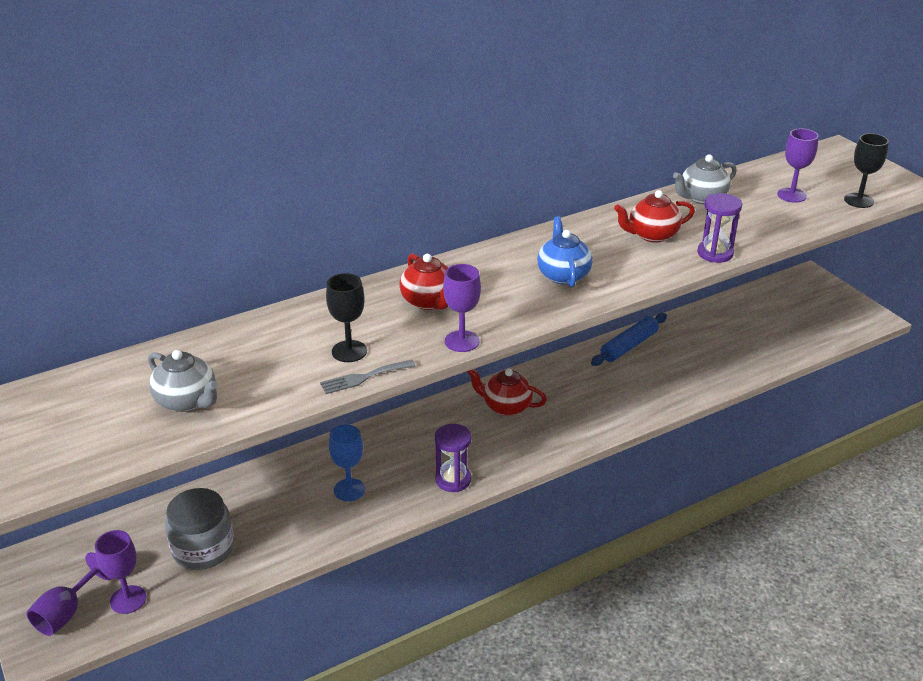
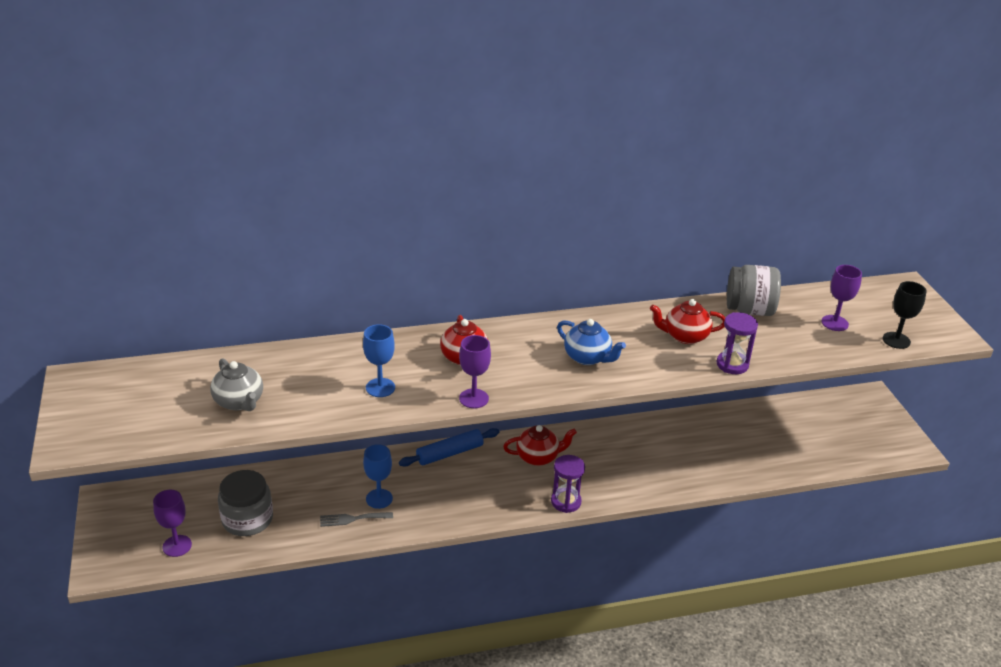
camera: 15 degrees right, 0 degrees up
purple goblet [26,552,111,636] -> none
grey fork [320,360,416,394] -> grey fork moved to [320,512,393,527]
black goblet [326,273,367,362] -> blue goblet [363,324,395,397]
purple hourglass [435,424,472,492] -> purple hourglass moved to [551,455,585,513]
red teapot [467,368,547,416] -> red teapot turned 135 degrees clockwise [503,425,577,466]
blue teapot [537,216,593,287] -> blue teapot turned 120 degrees clockwise [557,319,626,365]
blue rolling pin [591,313,667,366] -> blue rolling pin moved to [399,428,499,467]
grey teapot [673,154,736,204] -> grey jar [727,265,781,316]

